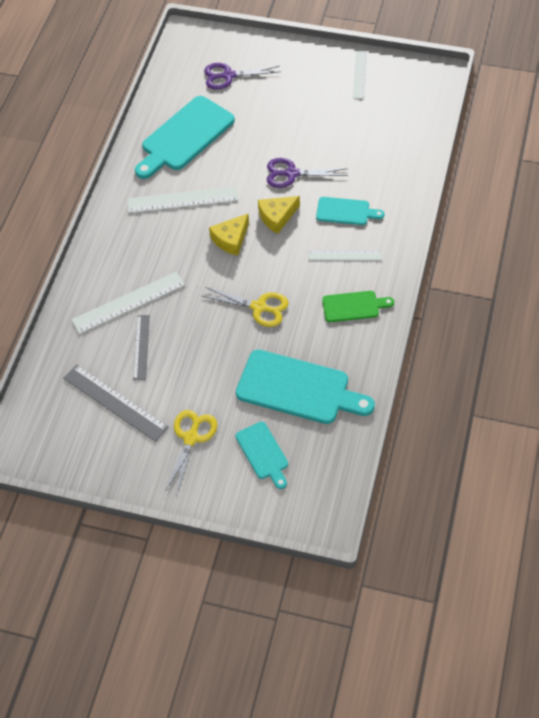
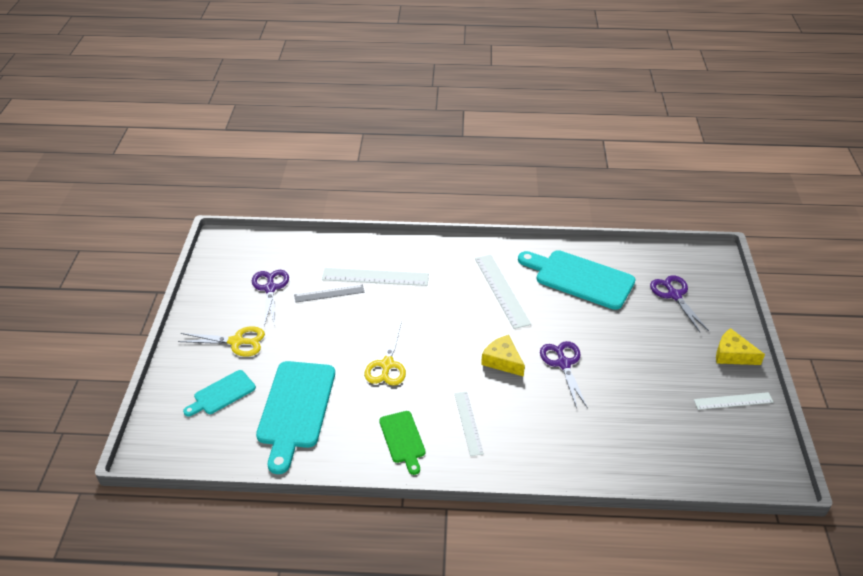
camera: 75 degrees right, 15 degrees down
grey ruler [63,364,169,442] -> purple scissors [252,270,289,326]
white ruler [71,272,185,334] -> white ruler turned 45 degrees counterclockwise [322,268,429,286]
yellow cheese [209,214,249,256] -> yellow cheese moved to [716,328,765,365]
turquoise cutting board [316,197,385,225] -> none

